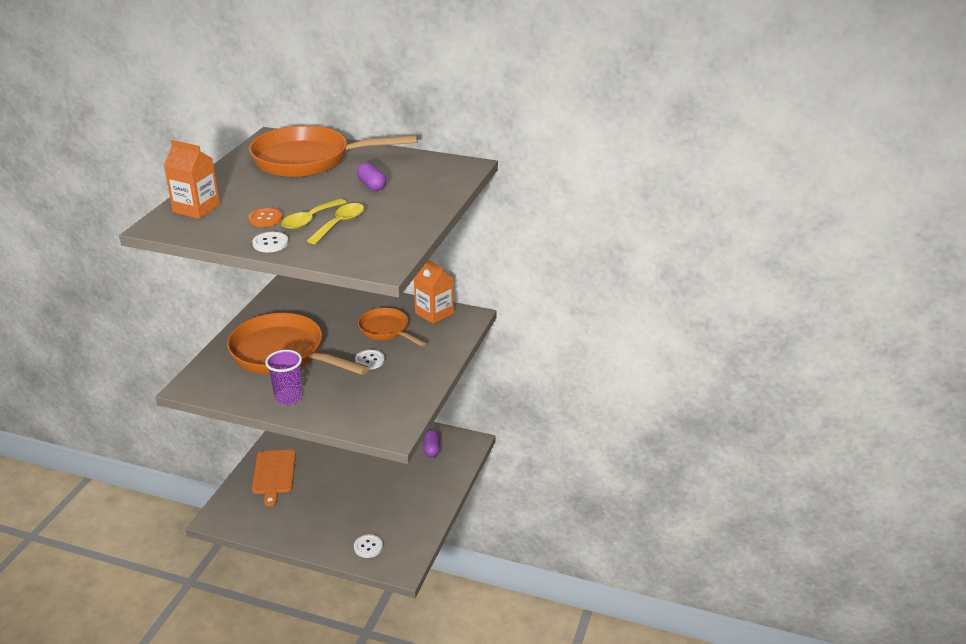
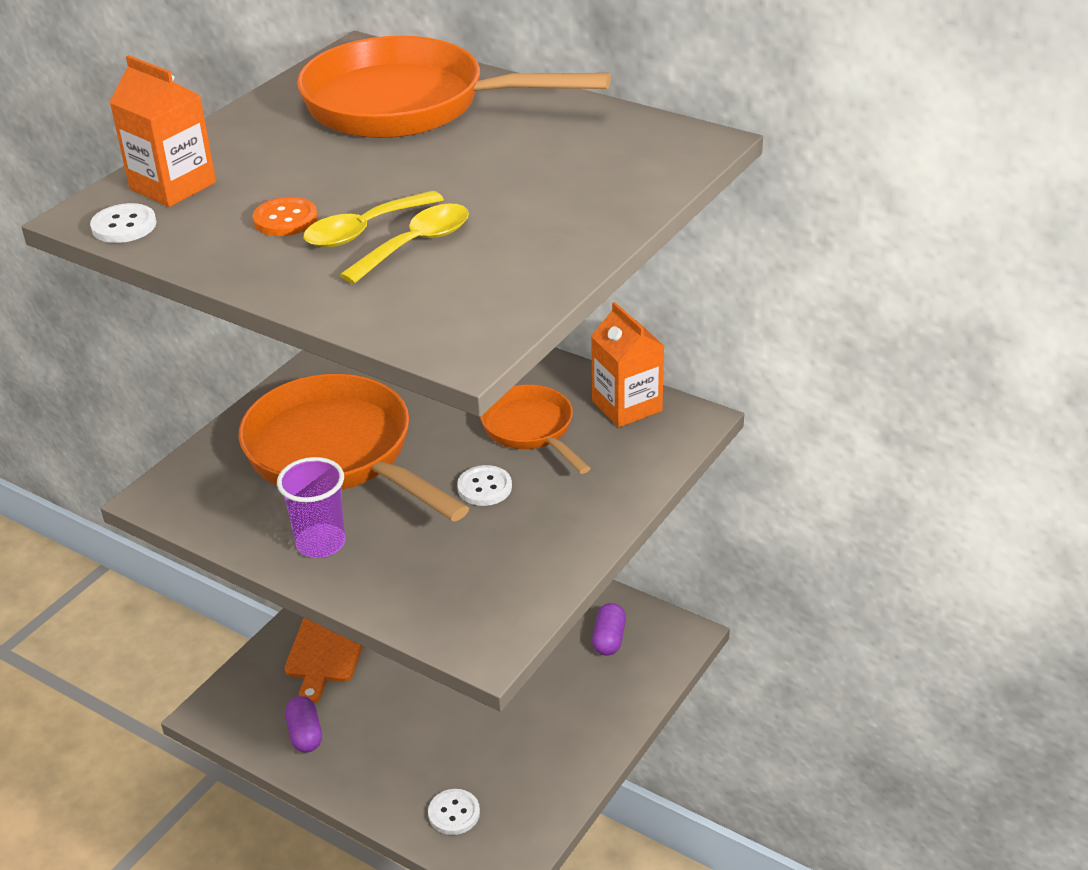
camera: 15 degrees right, 5 degrees up
white button [252,232,288,252] -> white button moved to [90,203,156,243]
purple capsule [357,162,386,191] -> purple capsule moved to [285,696,322,753]

